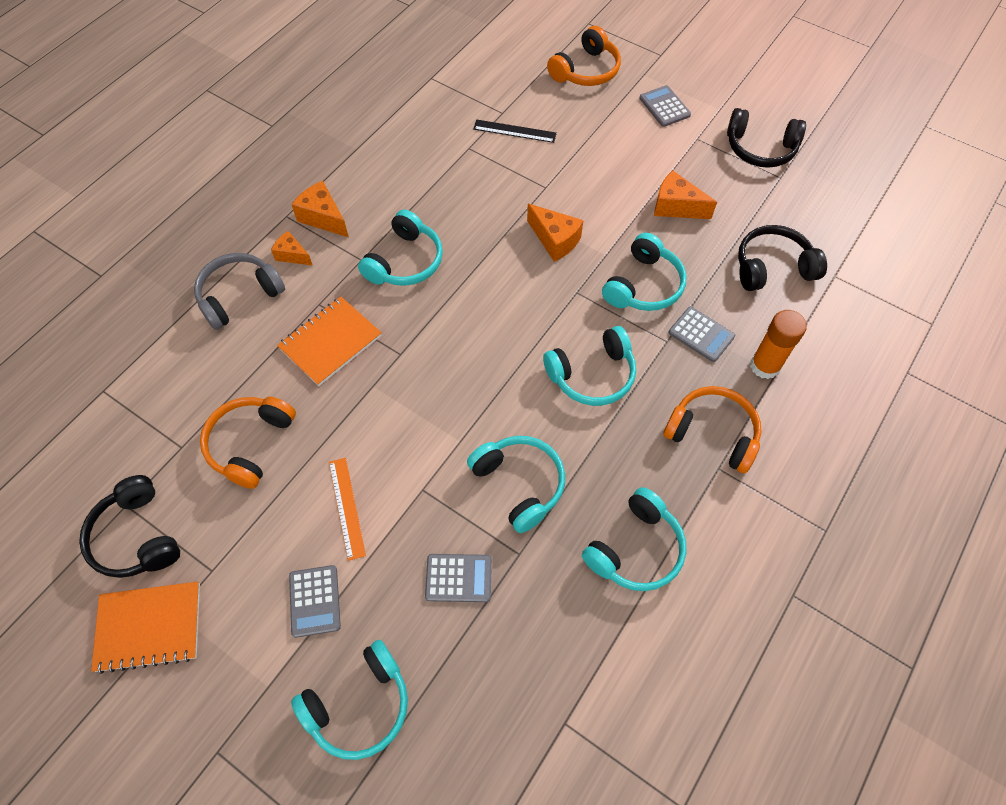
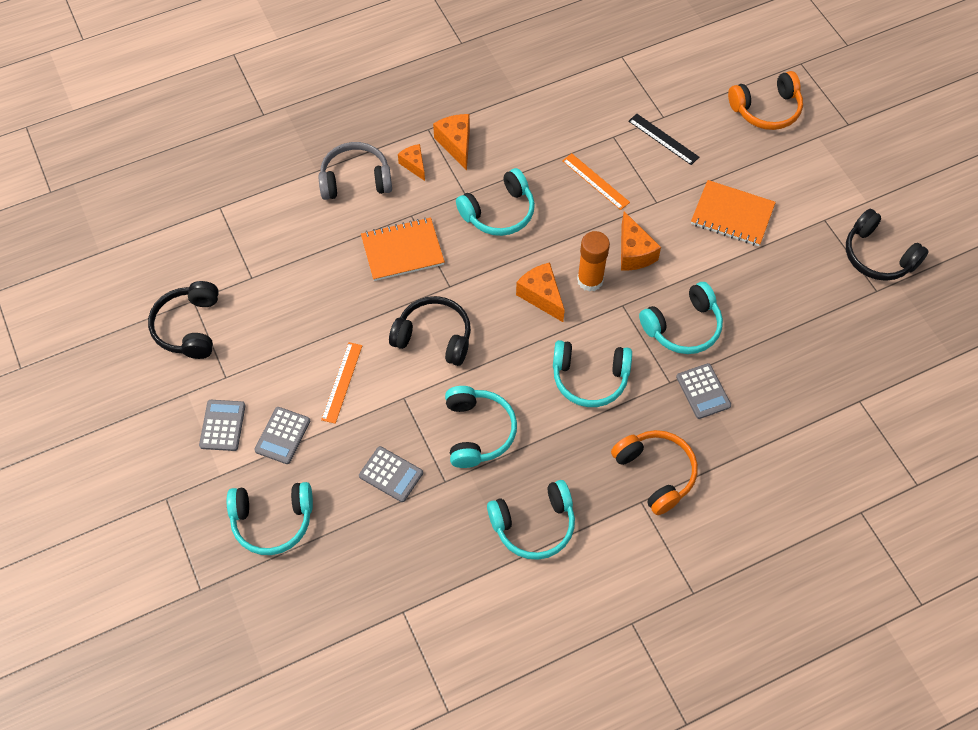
camera: 30 degrees right, 0 degrees up
orange notebook [91,582,200,674] -> orange notebook moved to [691,180,776,246]
orange headphones [200,397,296,489] -> none
grey calculator [639,85,691,127] -> grey calculator moved to [199,400,246,451]
orange cheese [654,170,717,219] -> orange cheese moved to [516,262,565,322]
black headphones [738,225,827,291] -> black headphones moved to [389,296,471,366]
orange glue stick [750,310,807,379] -> orange glue stick moved to [577,231,610,292]
none -> orange ruler [562,153,630,210]

